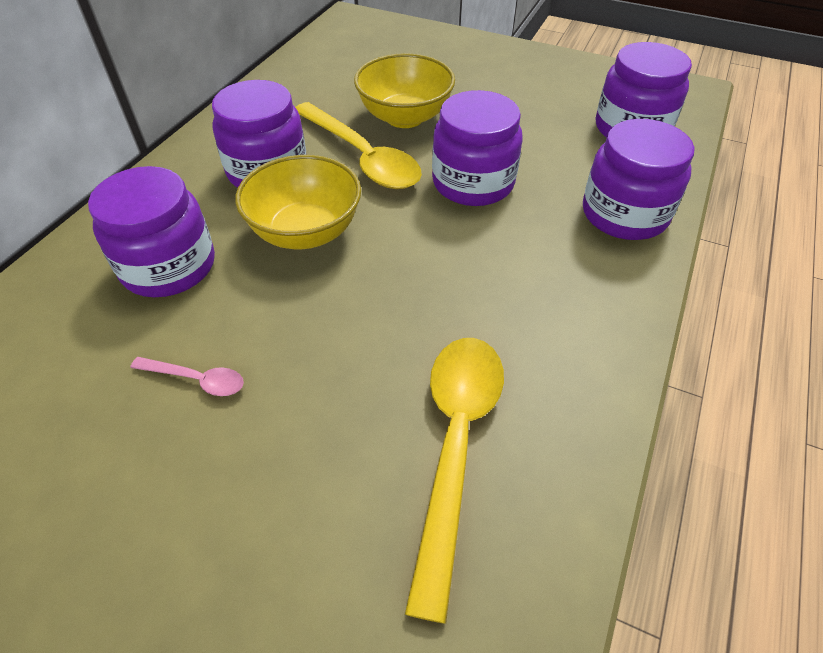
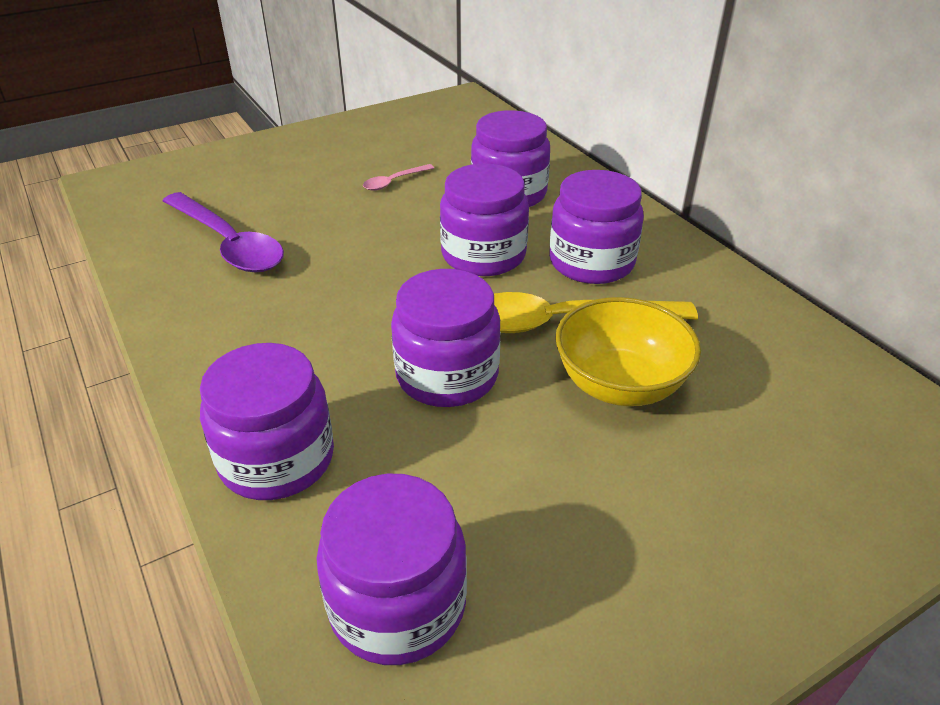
camera: 125 degrees right, 10 degrees down
yellow bowl [235,155,361,249] -> purple jar [440,163,529,276]
yellow spoon [405,338,504,624] -> purple spoon [163,192,284,272]

